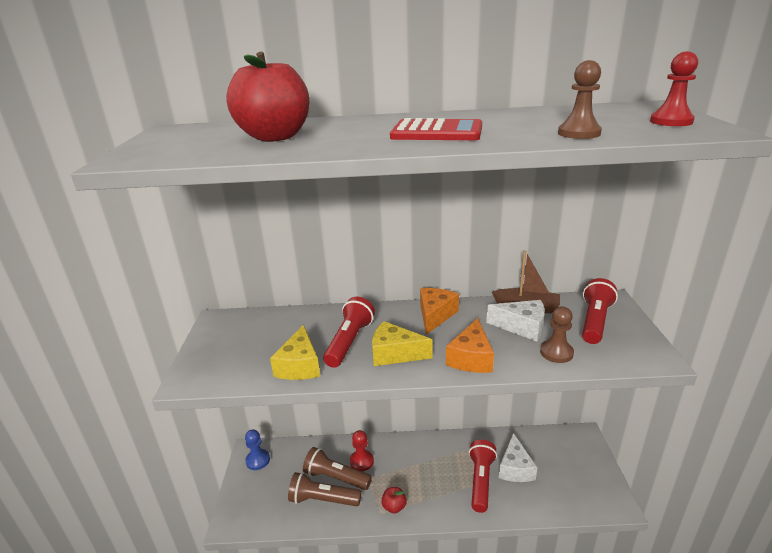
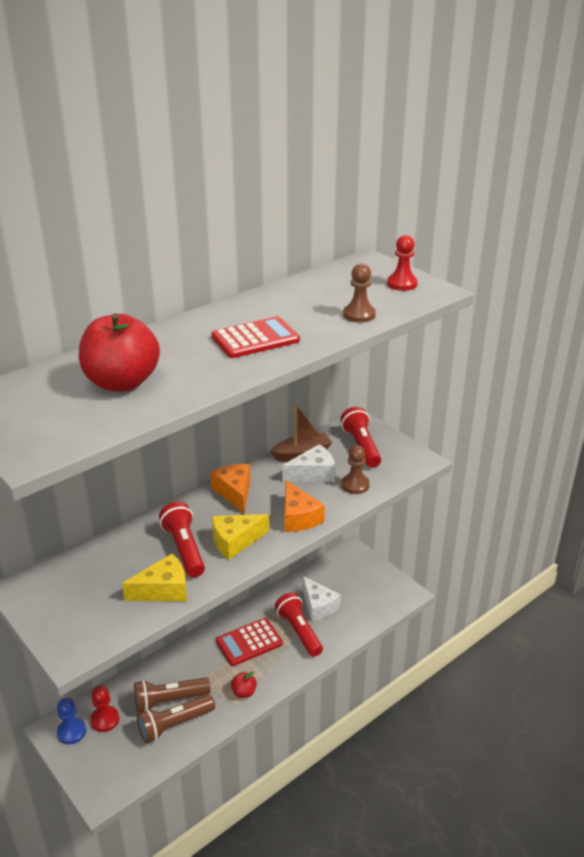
camera: 40 degrees left, 5 degrees up
yellow cheese [270,325,320,380] -> yellow cheese turned 75 degrees counterclockwise [122,554,187,601]
red pawn [350,430,374,471] -> red pawn moved to [90,686,119,732]
none -> red calculator [216,618,283,666]

